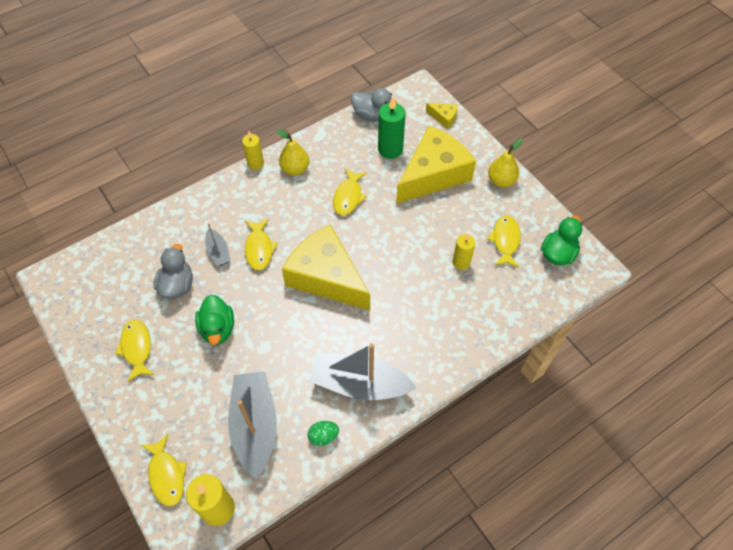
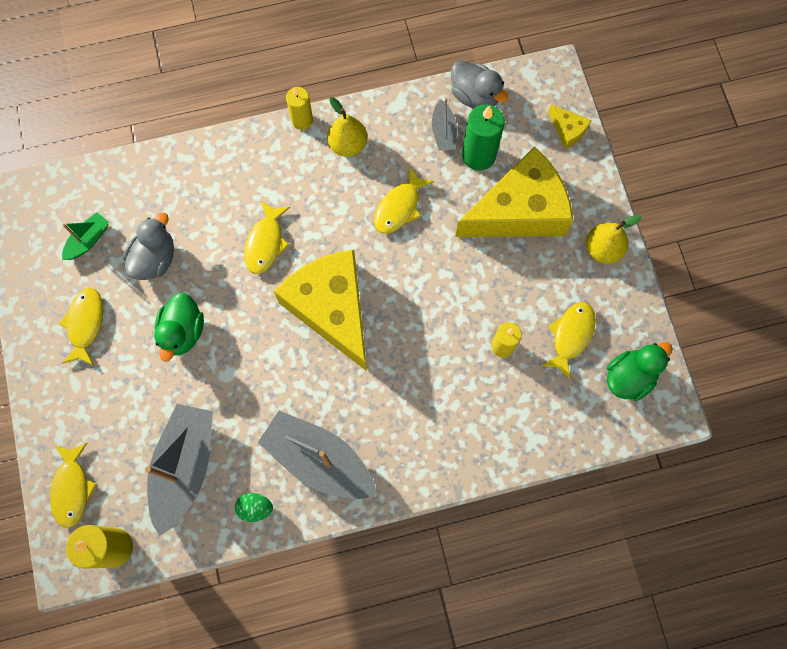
camera: 20 degrees right, 15 degrees up
grey boat [205,223,231,266] -> grey boat moved to [432,98,457,151]
none -> green boat [62,212,109,260]

